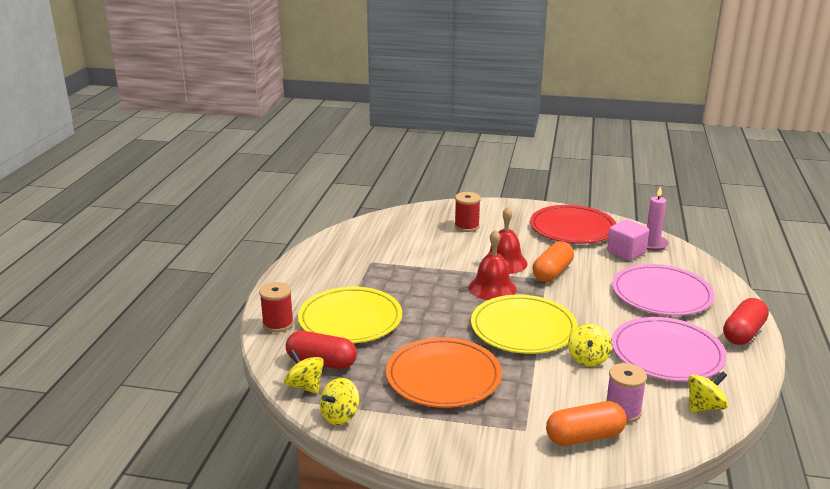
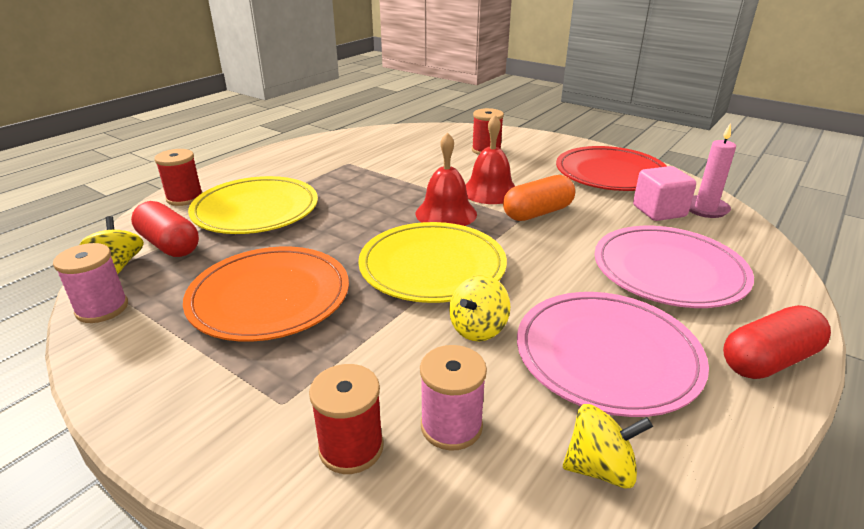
camera: 25 degrees right, 5 degrees up
yellow spinning top [320,378,359,425] -> pink spool [53,243,128,323]
orange capsule [546,401,627,446] -> red spool [309,364,384,474]

